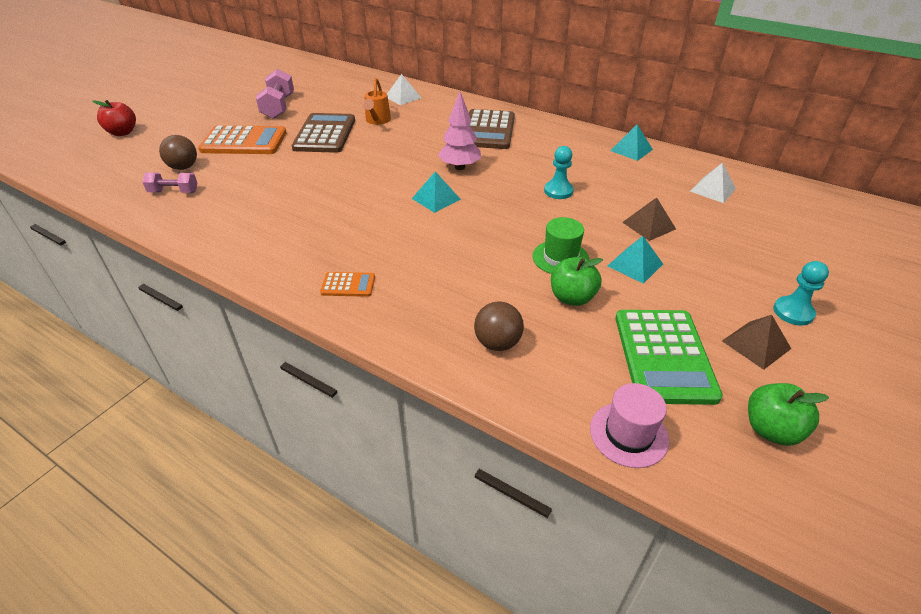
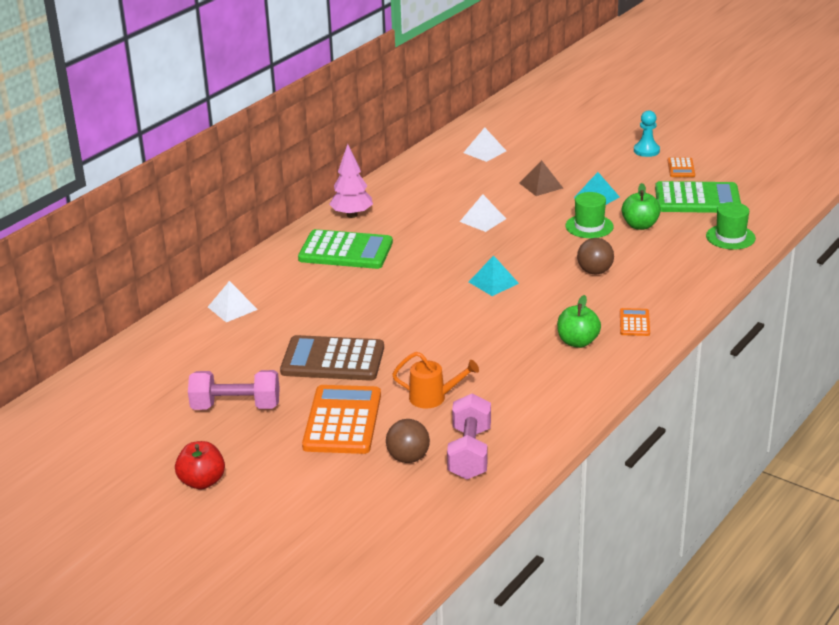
camera: 85 degrees left, 10 degrees down
red apple [92,100,136,136] -> red apple moved to [175,441,225,490]
pink dumbbell [142,172,197,193] -> pink dumbbell [447,394,491,479], size x1.62
orange watering can [363,78,391,125] -> orange watering can moved to [392,352,479,408]
pink tree [438,91,481,170] -> pink tree moved to [329,144,373,218]
brown calculator [469,109,515,149] -> green calculator [298,229,393,269]
brown ball [474,301,524,351] -> brown ball moved to [577,238,614,274]
turquoise pawn [544,146,574,199] -> white pyramid [460,194,506,232]
pink hat [590,383,669,468] -> none
turquoise pyramid [610,124,653,161] -> none
brown pyramid [722,315,791,370] -> orange calculator [668,157,695,177]
green apple [748,383,829,446] -> green apple moved to [557,295,601,348]
none -> green hat [706,202,756,250]

